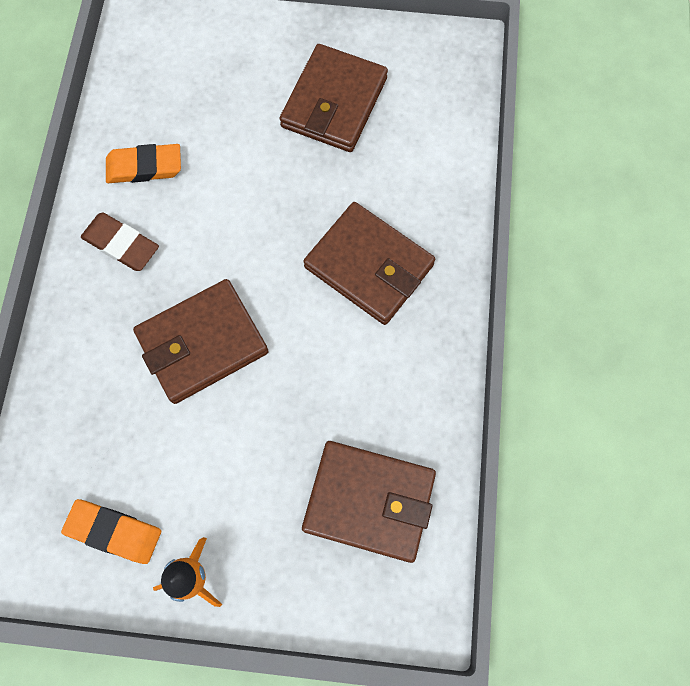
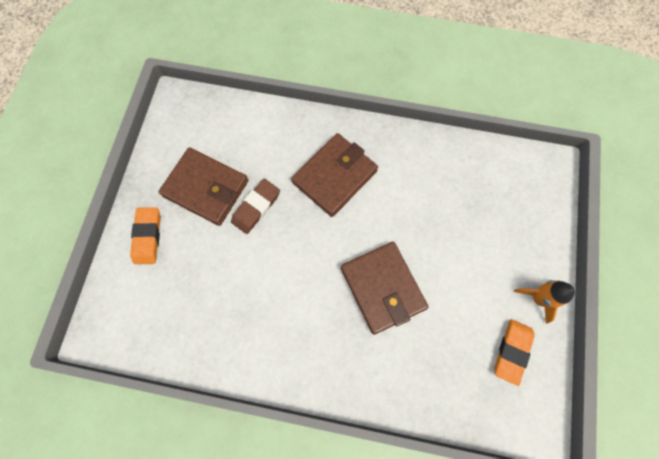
camera: 85 degrees left, 0 degrees up
brown eraser [81,212,159,271] -> brown eraser moved to [231,179,280,234]
orange eraser [106,144,181,183] -> orange eraser moved to [130,207,161,264]
brown wallet [302,441,436,563] -> none

